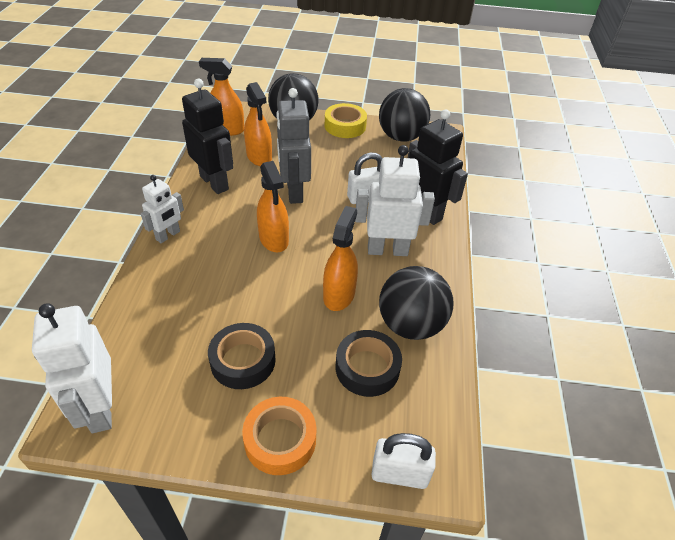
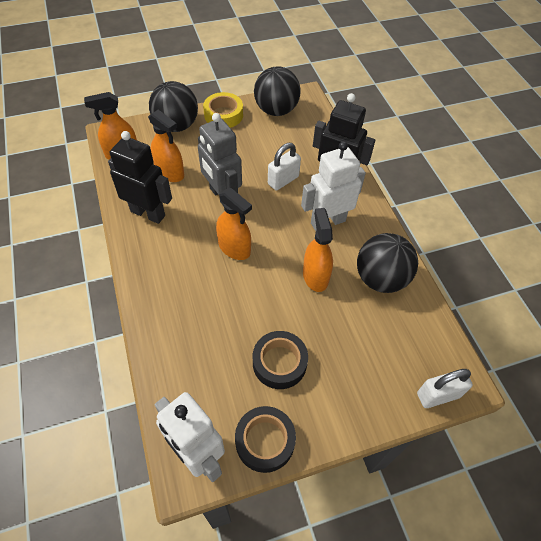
camera: 25 degrees left, 10 degrees up
white robot [141,175,184,243] -> none
orange tape [242,397,317,475] -> none
black tape [336,330,402,397] -> black tape moved to [235,406,296,473]

